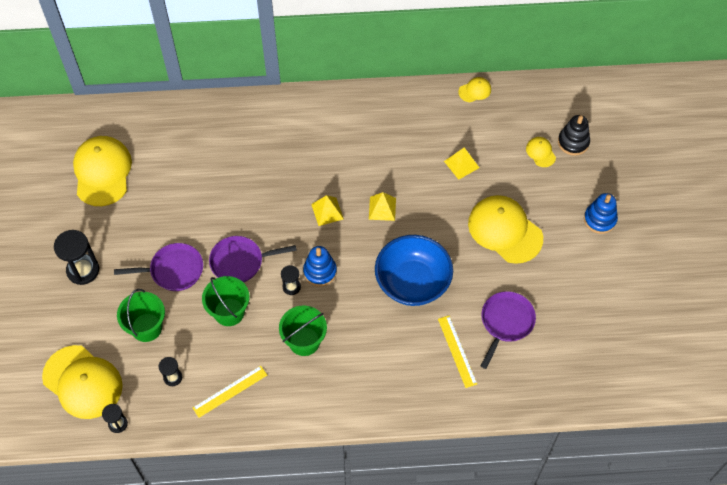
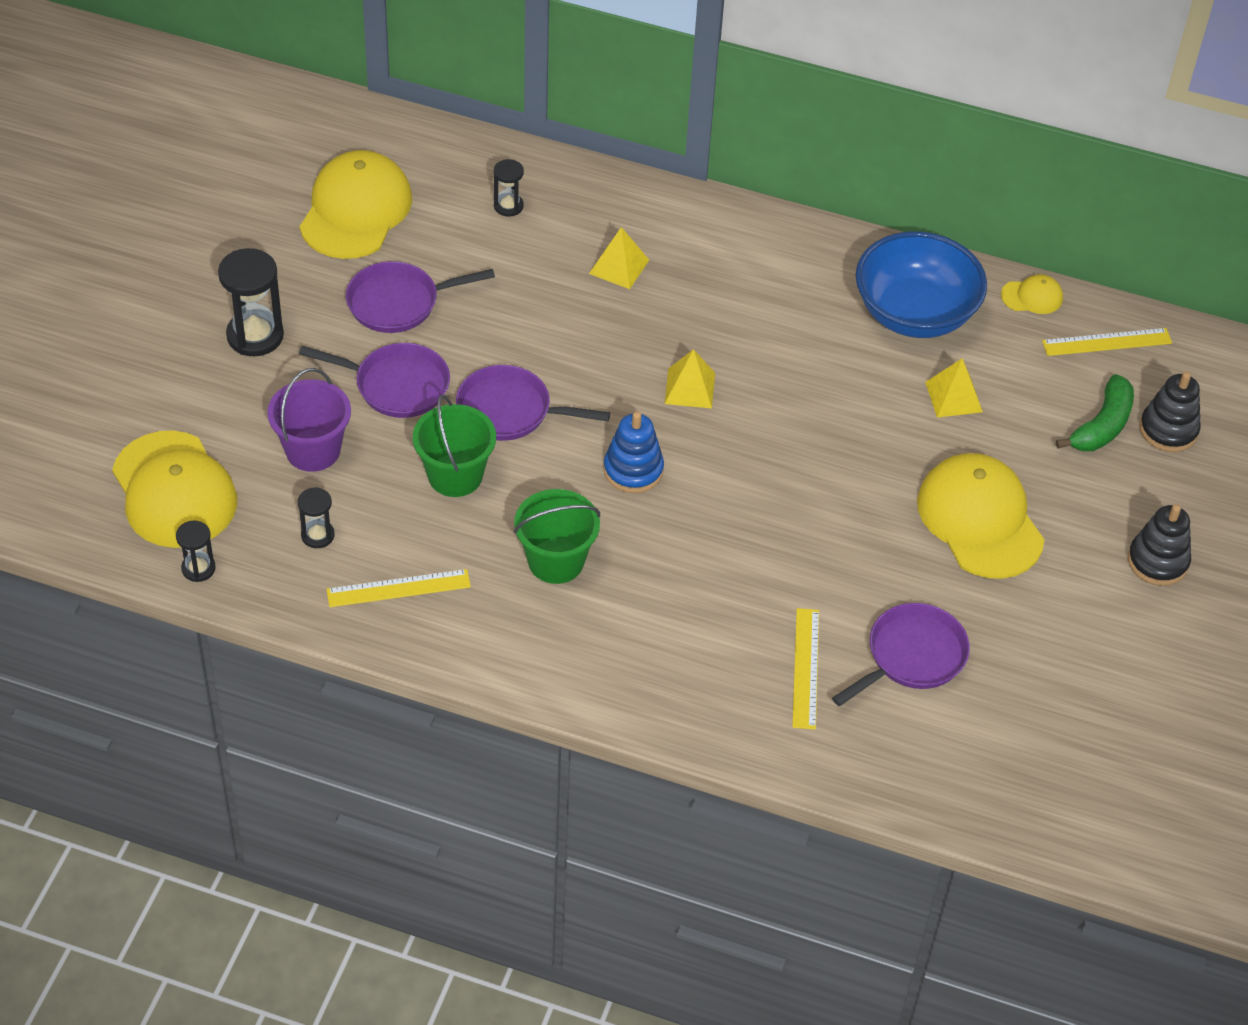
camera: 20 degrees right, 10 degrees down
green bucket [117,289,165,342] -> purple bucket [267,368,351,472]
black hourglass [281,265,301,295] -> black hourglass moved to [494,159,524,217]
yellow pyramid [369,192,396,221] -> yellow pyramid moved to [589,227,649,289]
blue bowl [375,235,453,306] -> blue bowl moved to [856,231,987,338]
yellow cap [526,137,556,167] -> green banana [1056,374,1134,451]
blue stacking toy [584,193,618,234] -> black stacking toy [1128,504,1191,586]
none -> purple pan [346,261,495,333]
none -> yellow ruler [1042,328,1172,356]

